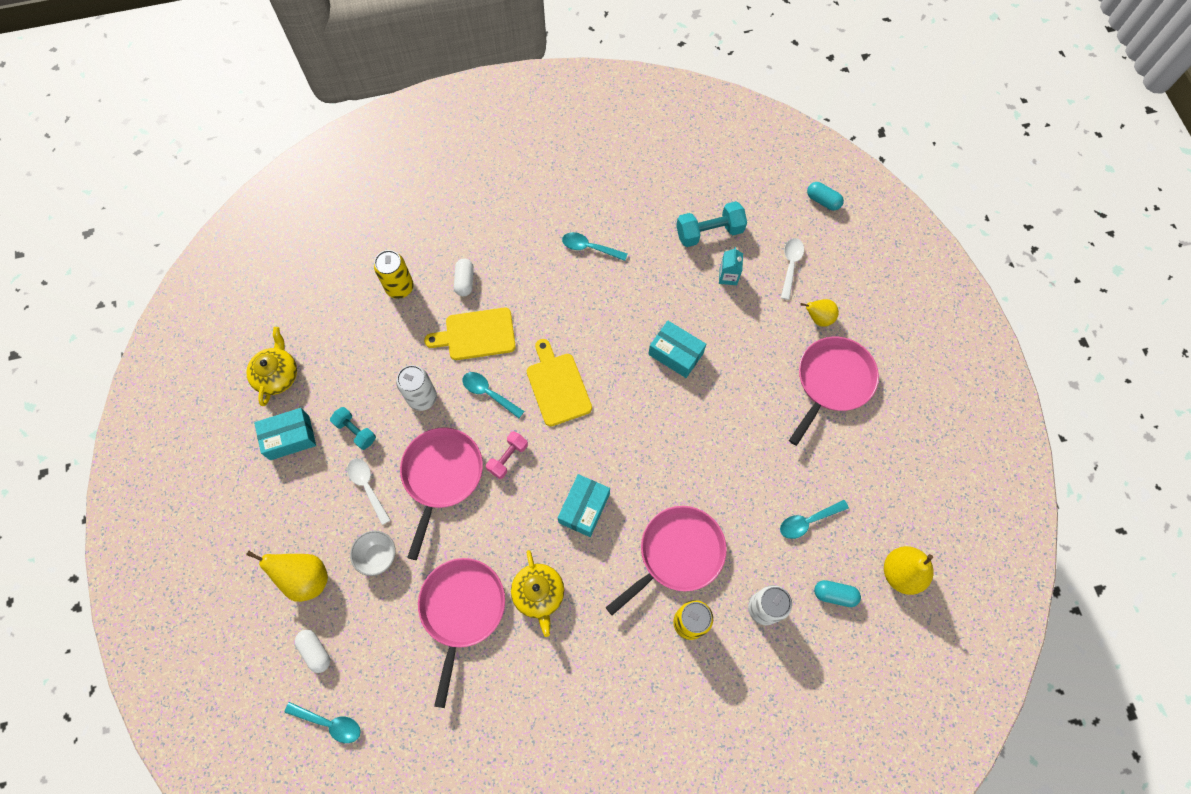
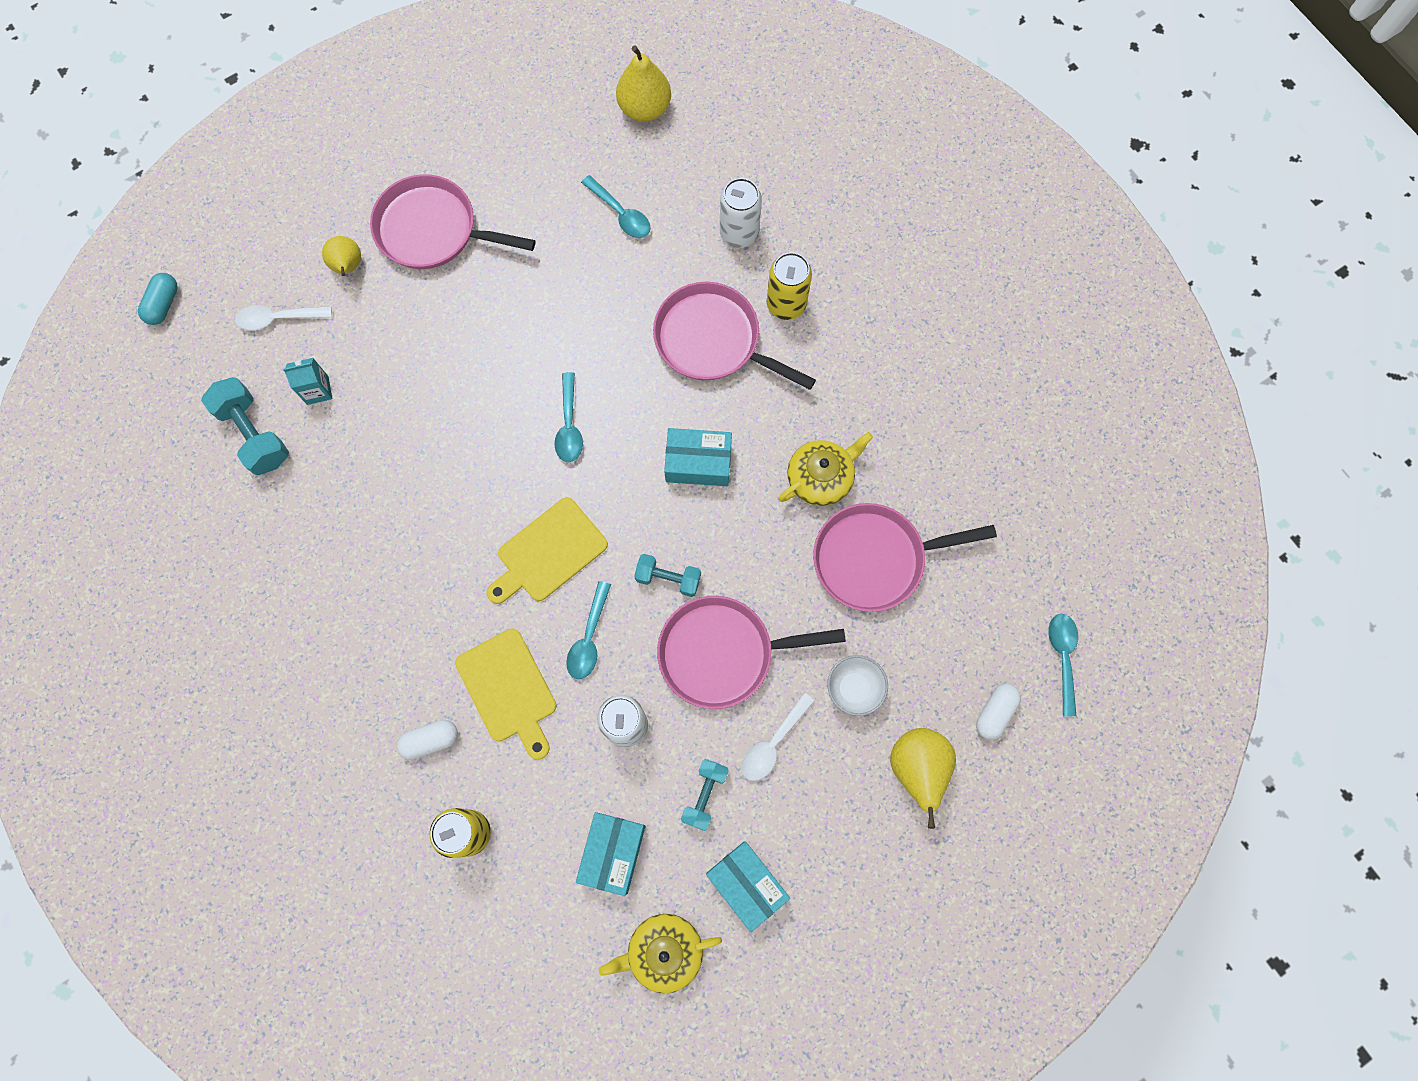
camera: 110 degrees left, 5 degrees up
pink dumbbell [486,431,528,479] -> turquoise dumbbell [634,554,701,597]
turquoise spoon [562,232,628,261] -> turquoise spoon moved to [554,372,583,462]
turquoise box [648,321,706,378] -> turquoise box moved to [576,812,645,896]
turquoise capsule [814,580,861,607] -> none

